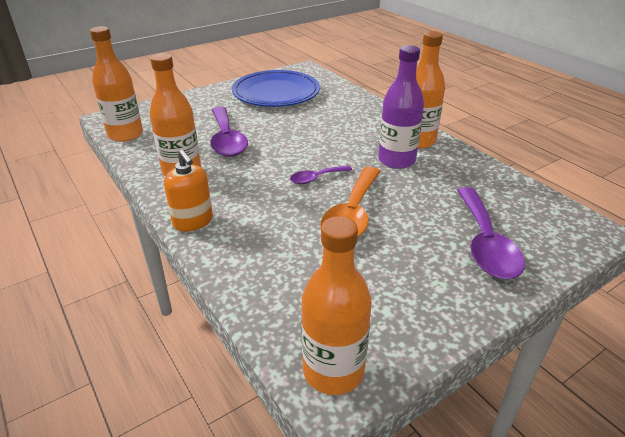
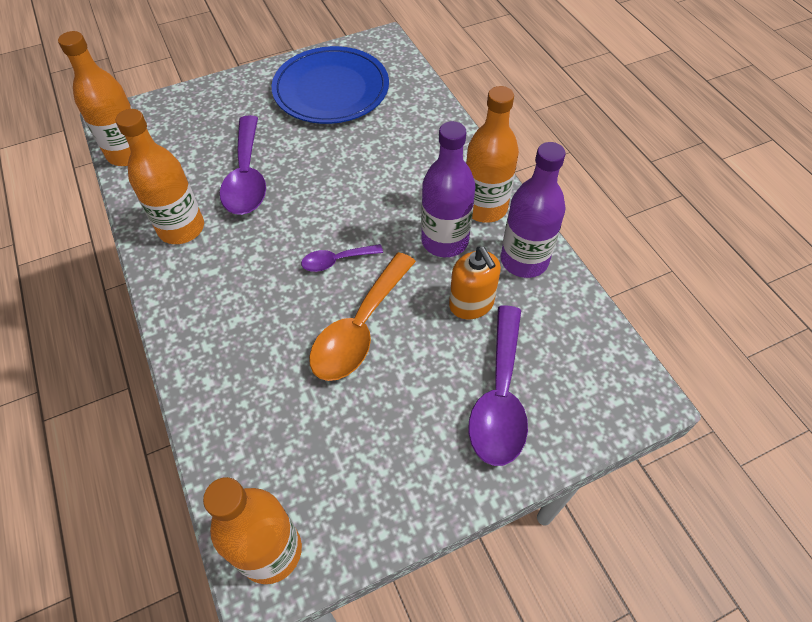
camera: 10 degrees right, 20 degrees up
orange soap dispenser [164,150,213,231] -> orange soap dispenser moved to [449,246,501,319]
none -> purple bottle [501,142,566,278]

